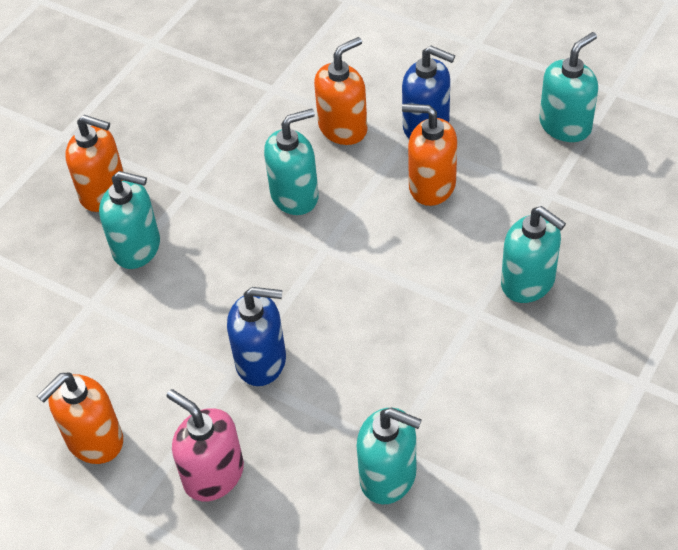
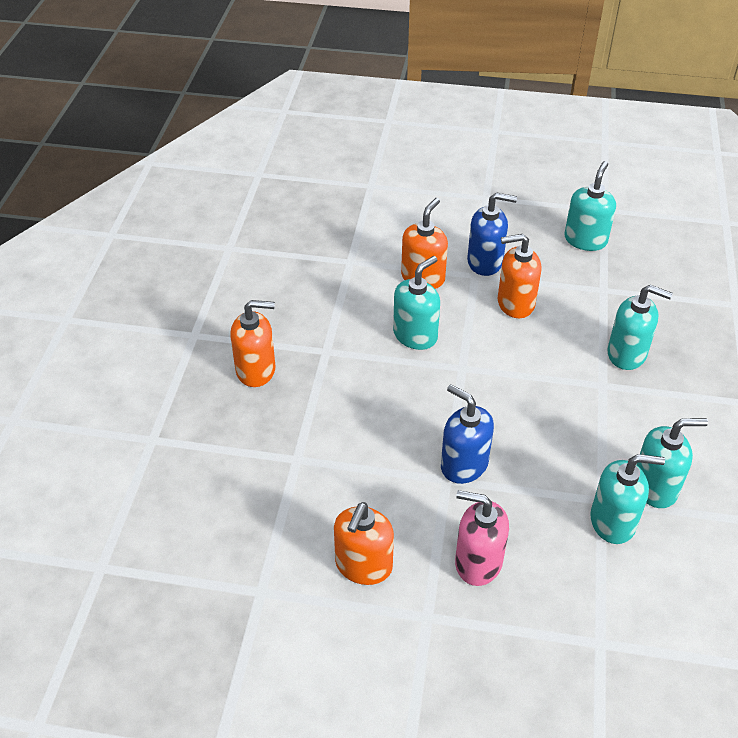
camera: 25 degrees left, 5 degrees down
turquoise soap dispenser [99,171,160,269] -> turquoise soap dispenser moved to [636,418,708,508]
blue soap dispenser [227,287,286,386] -> blue soap dispenser turned 120 degrees counterclockwise [441,384,494,484]

